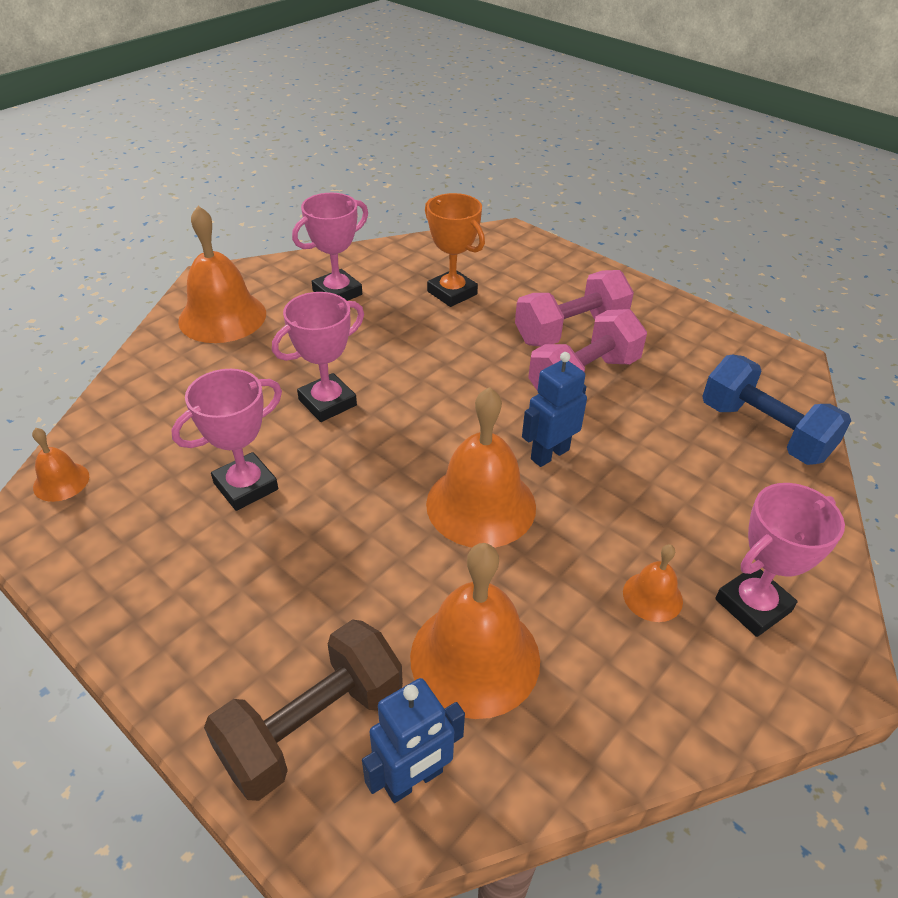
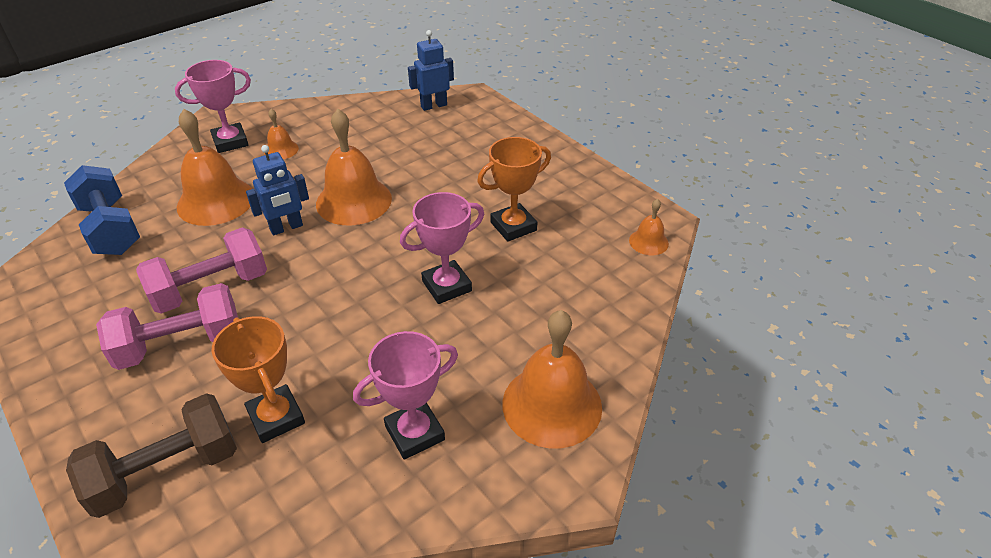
camera: 170 degrees left, 0 degrees up
pink trophy [171,369,282,511] -> orange trophy [477,137,551,242]
brown dumbbell [204,620,403,801] -> brown dumbbell moved to [66,393,237,518]
orange bell [410,543,540,719] -> orange bell moved to [177,109,252,226]

